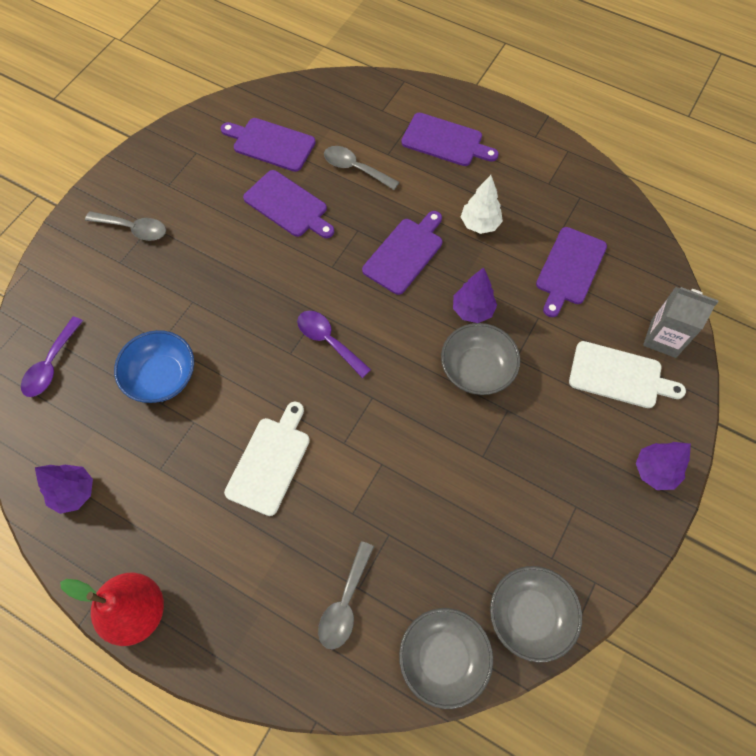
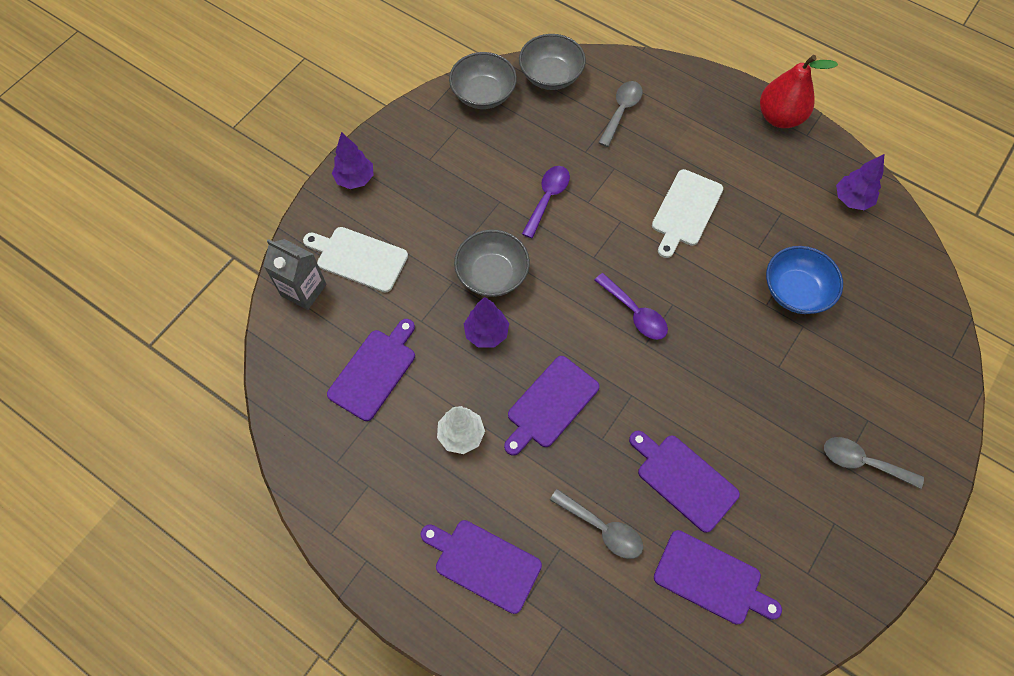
camera: 175 degrees left, 0 degrees up
purple spoon [21,317,83,397] -> purple spoon moved to [522,166,570,238]

